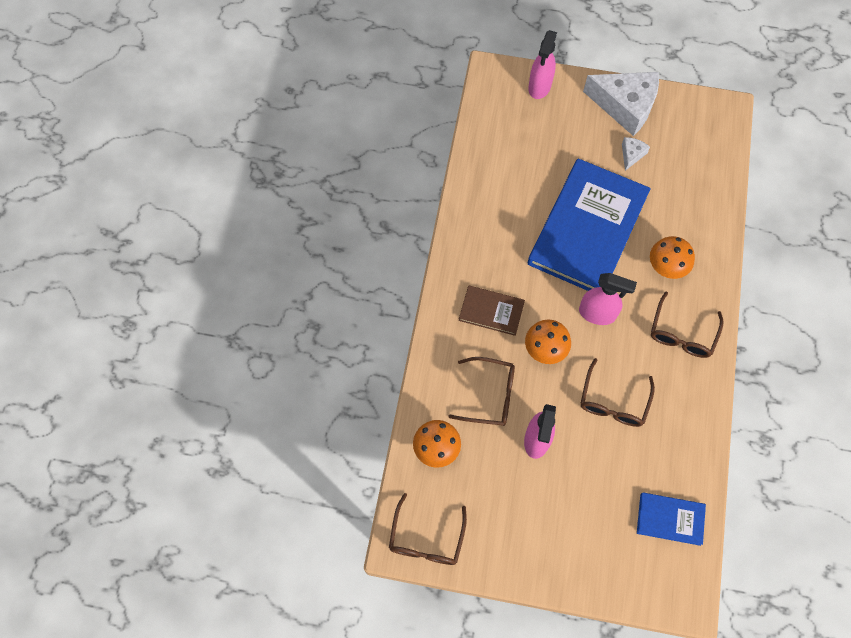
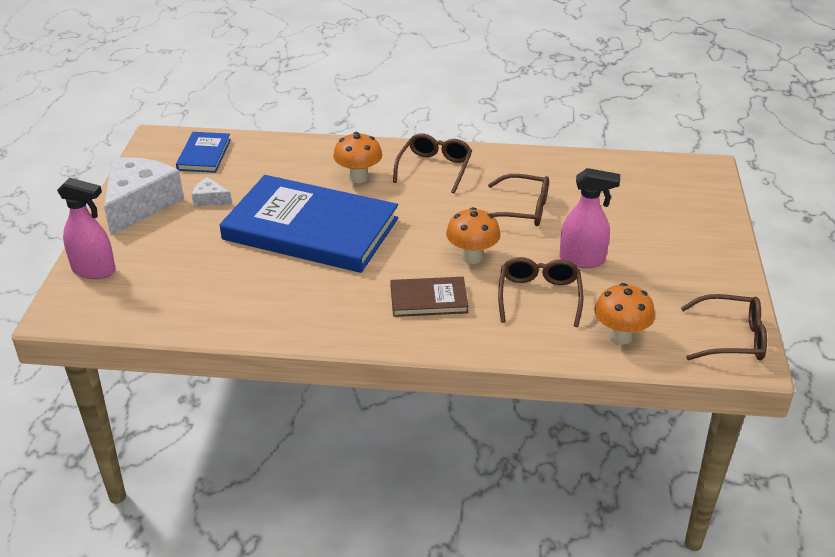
camera: 95 degrees left, 30 degrees down
brown book [459,285,525,336] -> brown book turned 75 degrees clockwise [390,277,469,317]
pink spray bottle [579,273,637,325] -> none
blue book [637,492,706,546] -> blue book moved to [176,132,231,173]
brown glasses [651,292,723,358] -> brown glasses turned 90 degrees counterclockwise [393,133,472,193]

